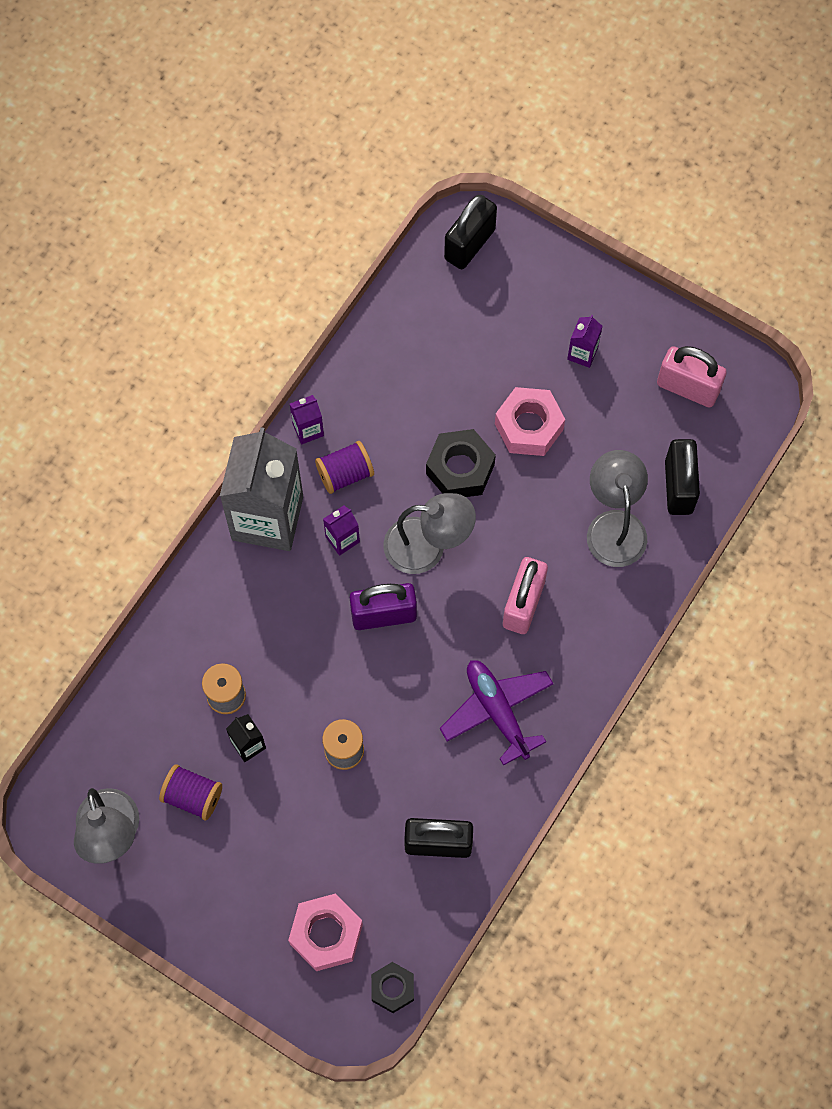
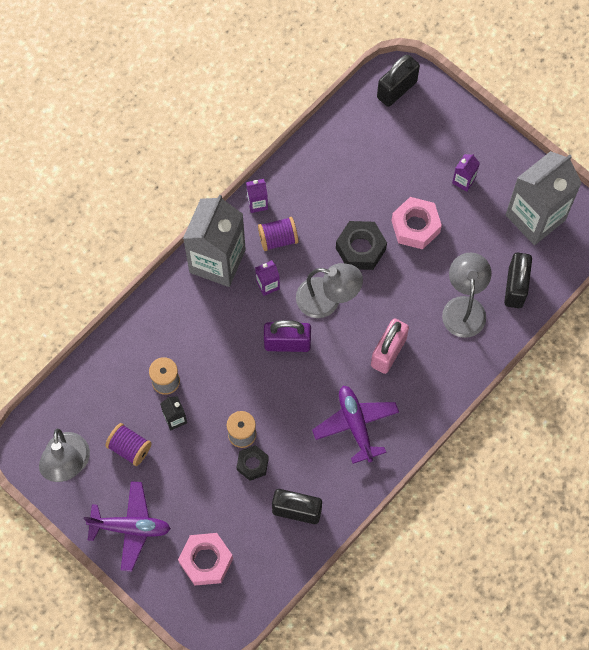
camera: 10 degrees right, 0 degrees up
black nut [371,962,414,1013] -> black nut moved to [237,445,269,481]
pink padlock [657,346,727,407] -> grey carton [506,151,582,245]
none -> purple plane [84,481,171,571]

